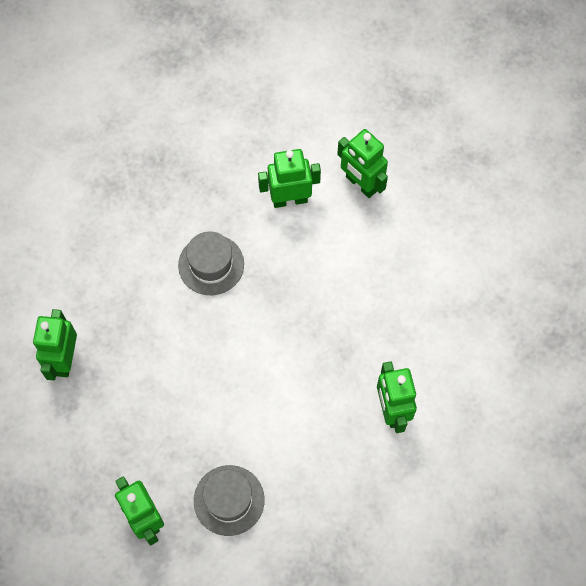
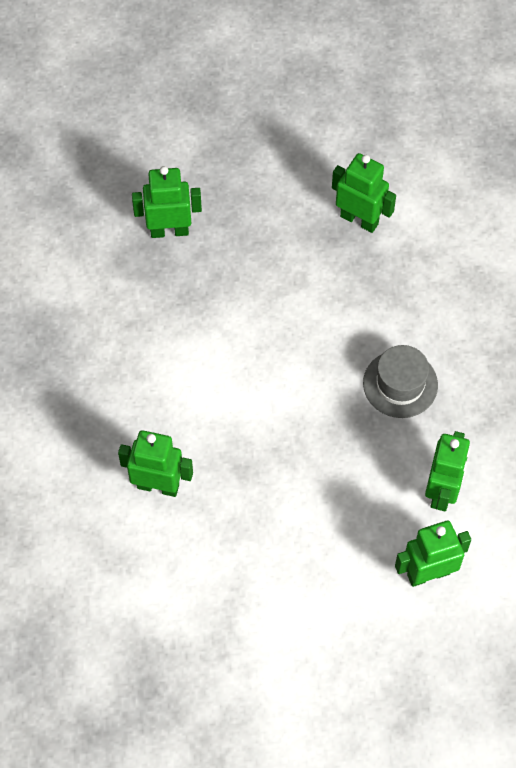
camera: 115 degrees right, 5 degrees down
grey hat [194,465,265,536] -> none

